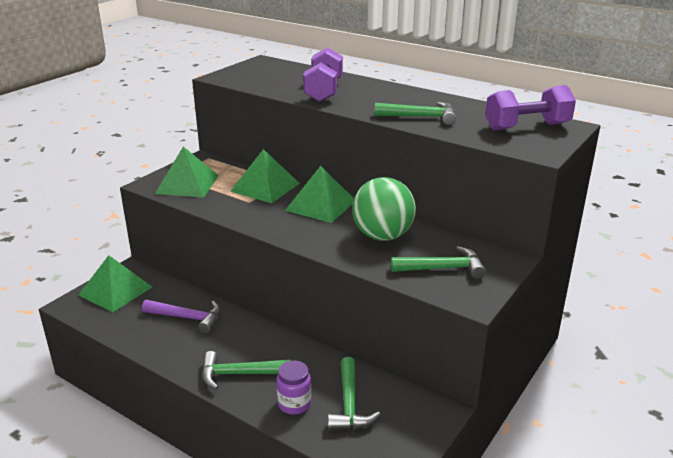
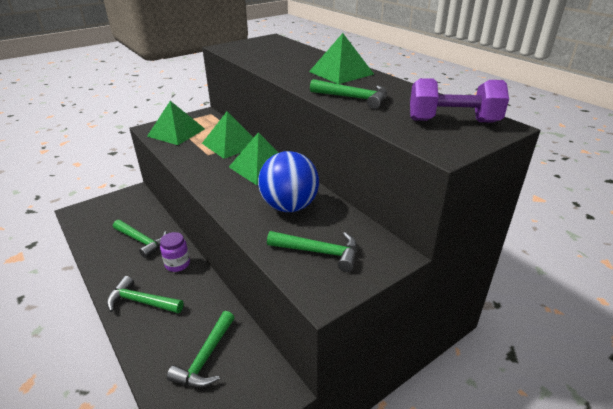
camera: 20 degrees right, 5 degrees up
green pyramid [78,255,152,312] -> green pyramid moved to [309,33,374,84]
purple hammer [142,300,221,334] -> green hammer [113,220,167,258]
purple jar [276,361,311,415] -> purple jar moved to [160,232,190,272]
purple dumbbell [303,47,343,102] -> none
green ball [352,177,416,241] -> blue ball [258,151,319,212]

